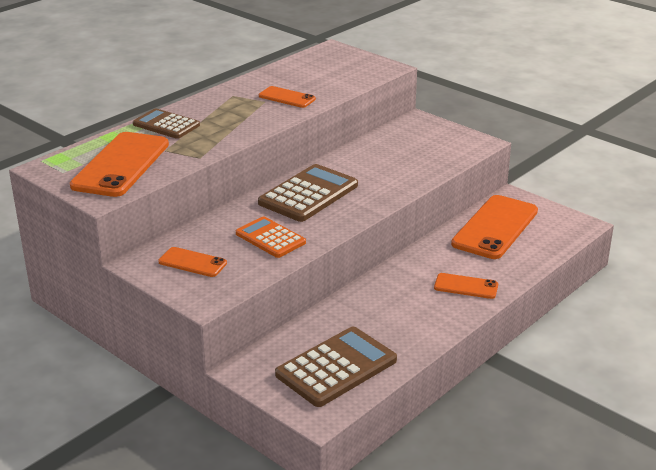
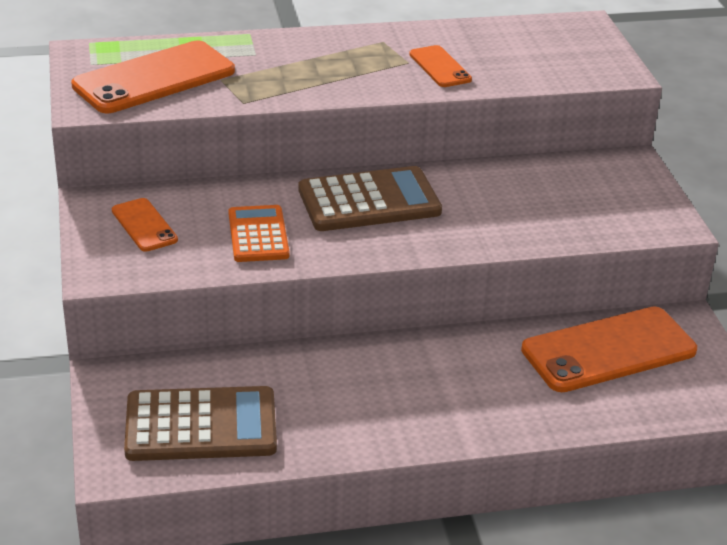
camera: 35 degrees right, 5 degrees up
brown calculator [133,108,200,139] -> none
orange phone [434,273,498,299] -> none

